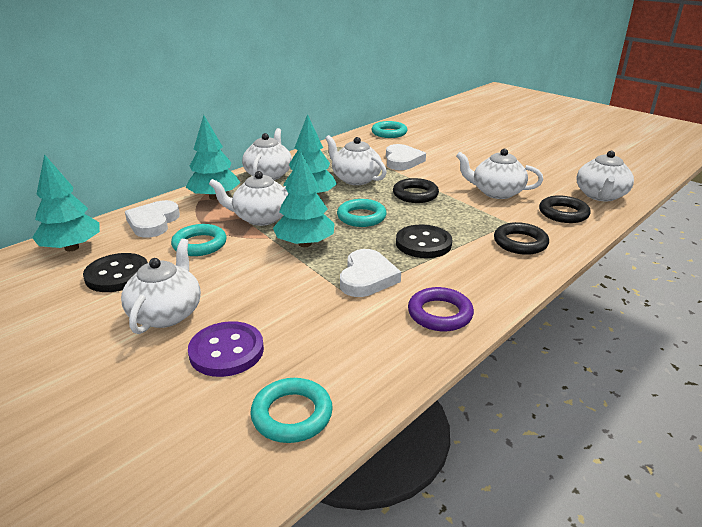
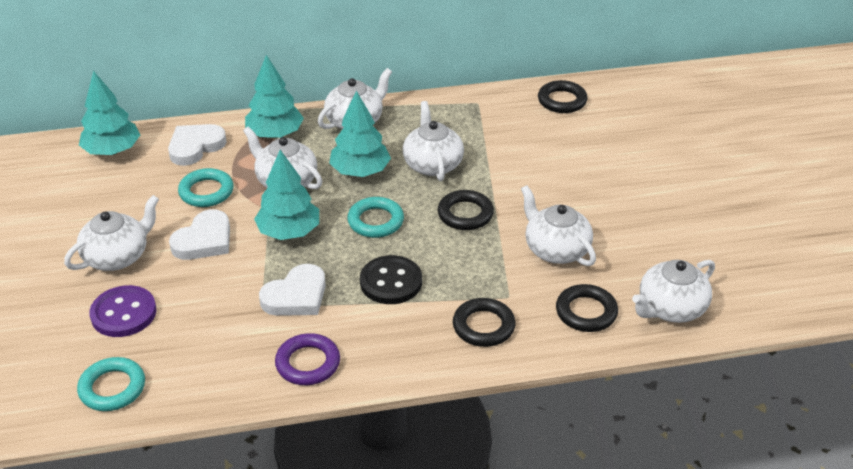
camera: 35 degrees right, 10 degrees up
black button [83,253,148,292] -> none
turquoise ring [371,121,407,138] -> black ring [538,80,588,113]
white heart [386,144,426,170] -> white heart moved to [169,209,230,260]

